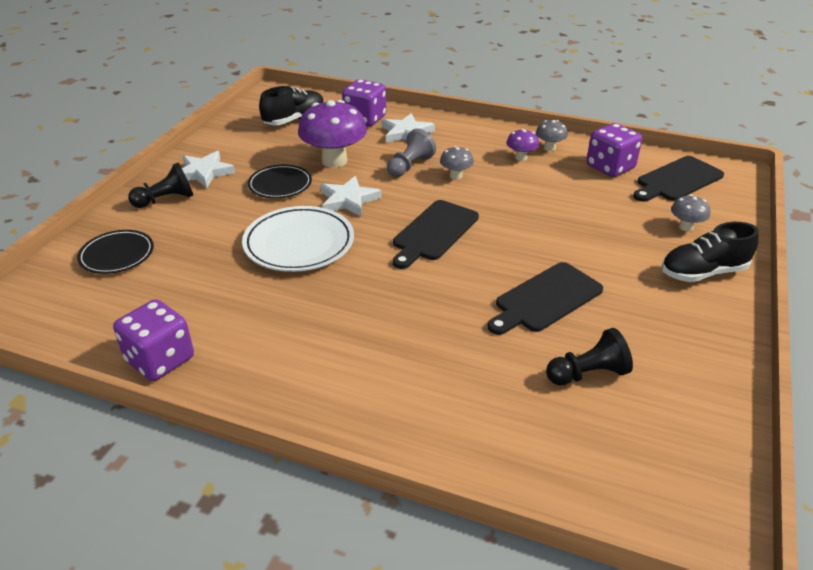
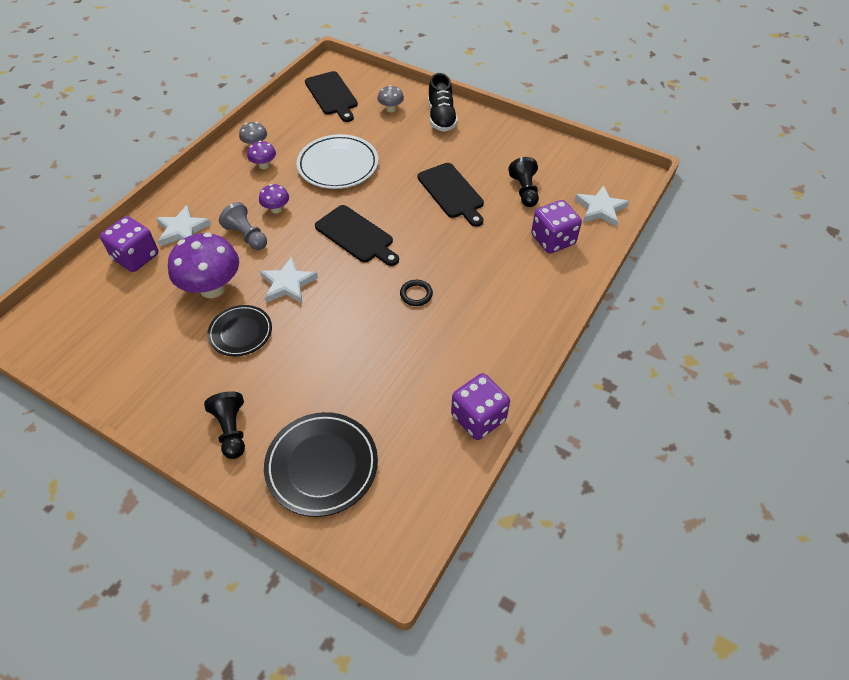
camera: 80 degrees left, 15 degrees up
black plate [77,230,154,274] -> black plate [264,412,378,517], size x1.55
white star [182,151,235,188] -> white star moved to [575,185,629,227]
white plate [242,206,354,272] -> white plate moved to [297,134,378,189]
black shoe [259,86,324,125] -> none
grey mushroom [440,146,474,180] -> purple mushroom [259,184,289,213]
purple dice [586,123,642,177] -> purple dice moved to [531,200,582,254]
none -> black ring [400,280,433,306]

